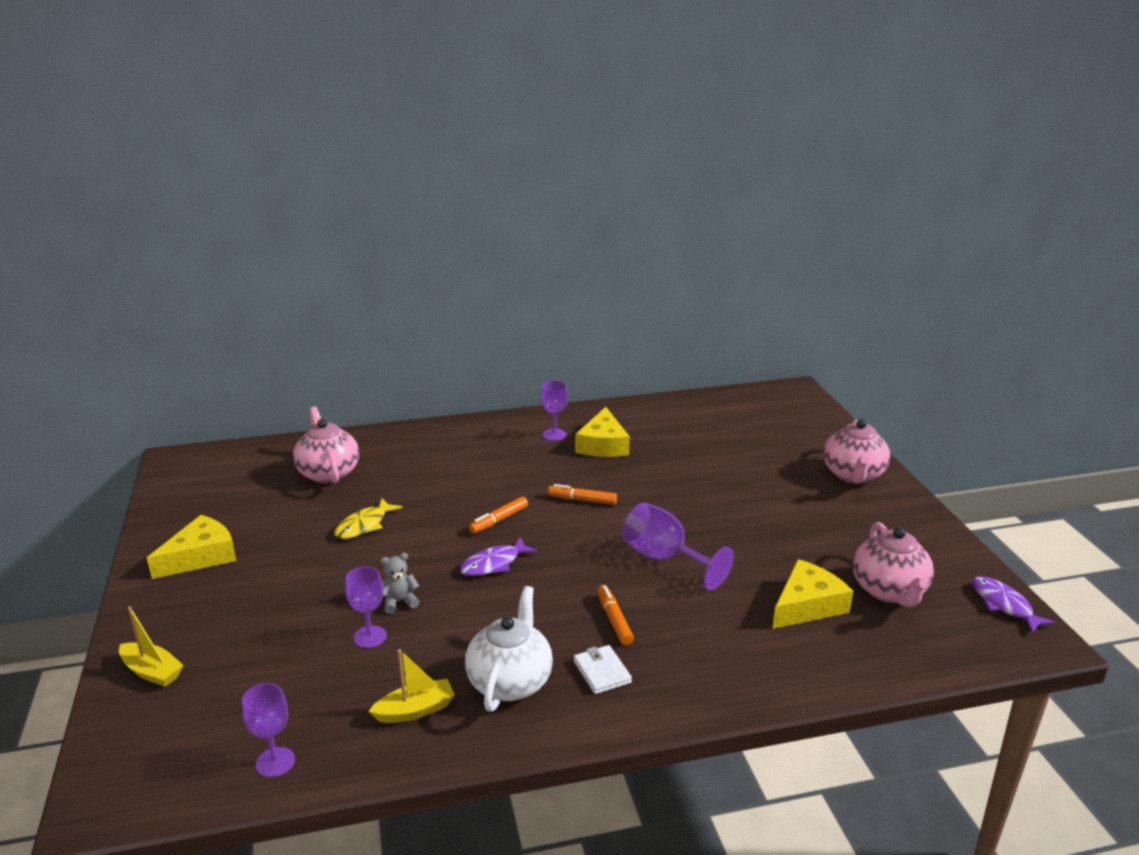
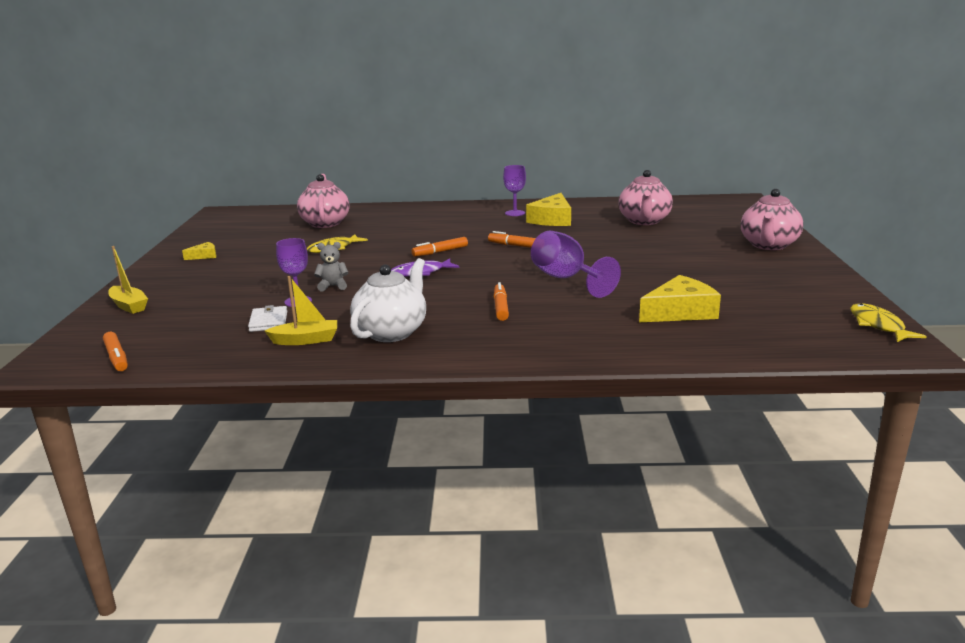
camera: 15 degrees right, 5 degrees down
yellow cheese [147,515,236,579] -> yellow cheese [182,242,217,260], size x0.50
purple goblet [242,683,295,777] -> none
white wallet [574,645,632,694] -> white wallet moved to [248,305,287,332]
pink teapot [853,522,934,607] -> pink teapot moved to [618,170,673,225]
purple fish [973,576,1056,633] -> yellow fish [850,304,927,342]
none -> orange marker [103,332,128,371]

